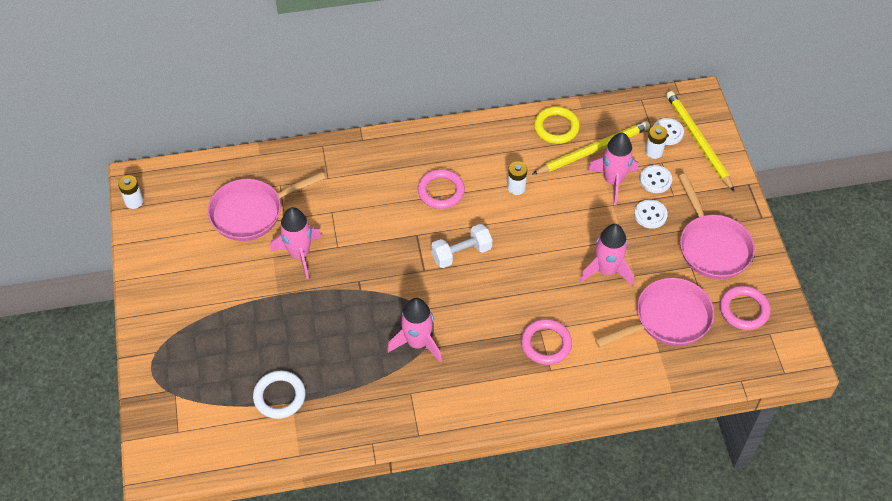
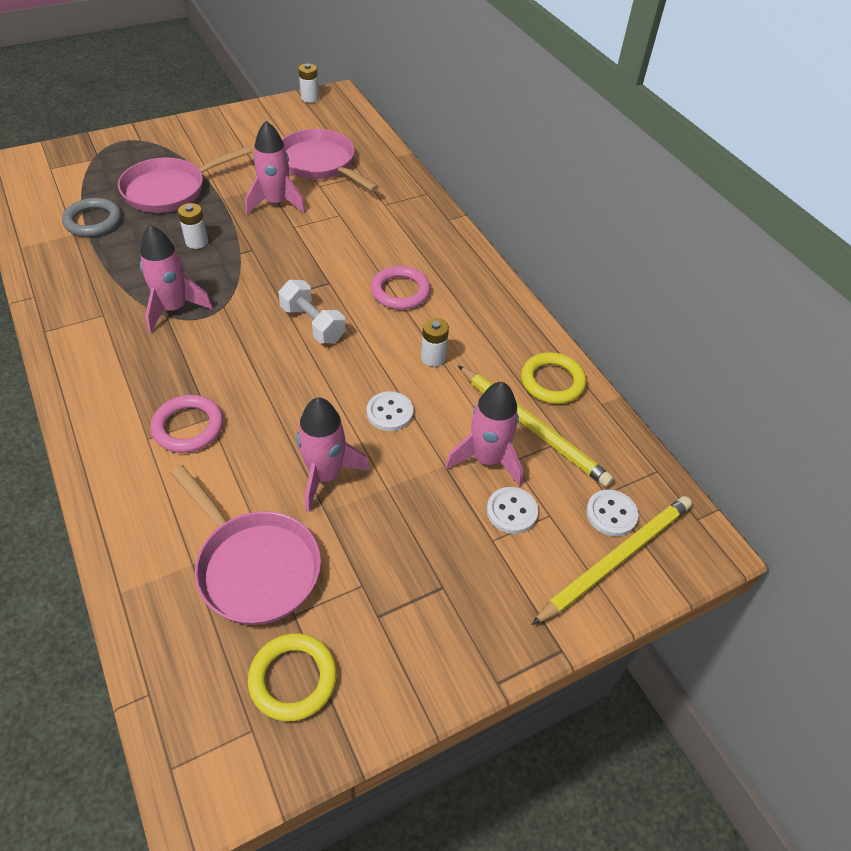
camera: 70 degrees right, 5 degrees down
white ring [253,371,306,419] -> grey ring [62,198,121,237]
white button [634,199,668,229] -> white button moved to [367,391,413,431]
white battery [645,125,667,159] -> white battery moved to [178,203,208,249]
pink pan [679,174,755,279] -> pink pan moved to [118,146,251,213]
pink ring [720,286,771,330] -> yellow ring [248,633,337,721]

